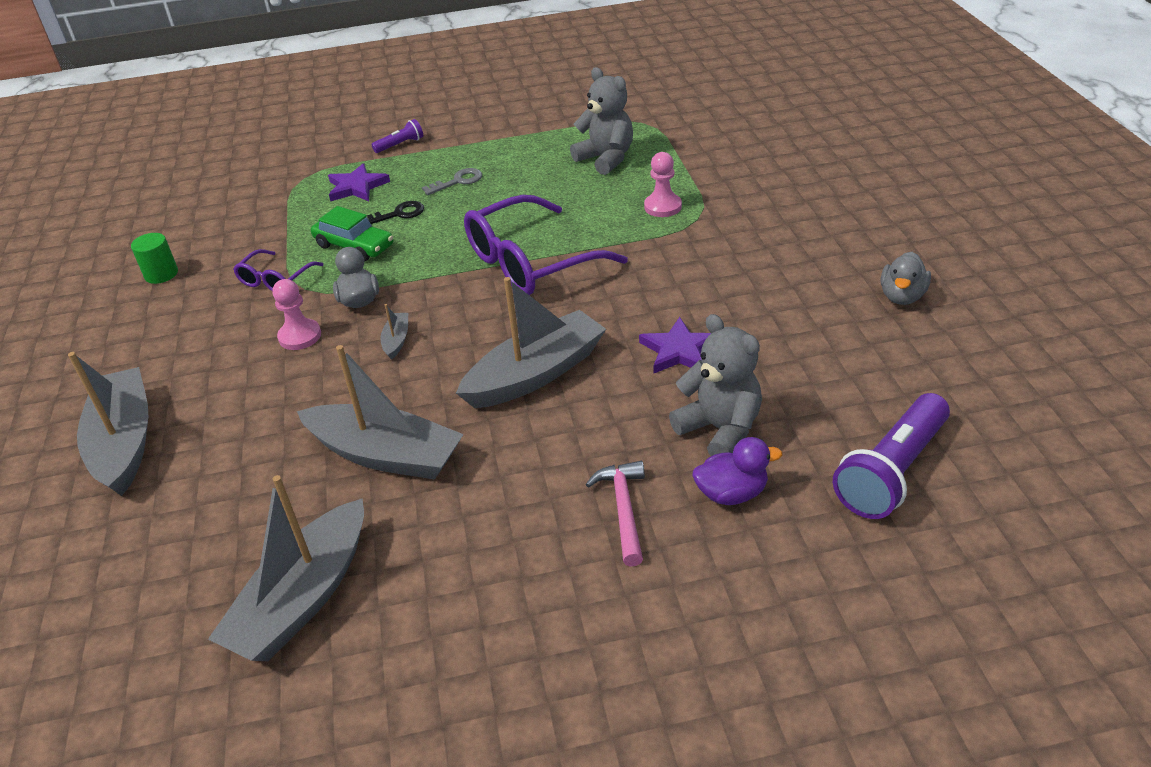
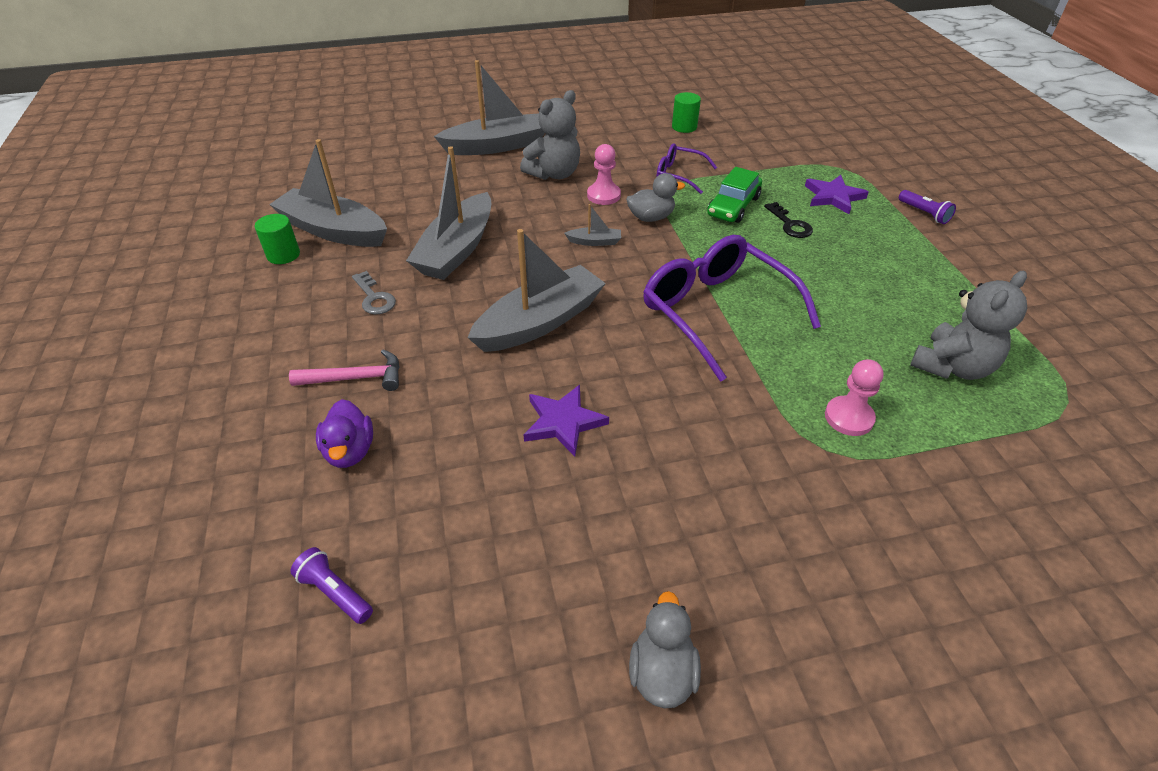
camera: 85 degrees right, 5 degrees up
grey key [422,168,482,195] -> grey key moved to [352,271,396,314]
grey boat [456,277,606,408] -> grey boat turned 90 degrees counterclockwise [467,229,606,352]
grey teddy bear [669,314,762,456] -> grey teddy bear moved to [520,90,580,180]
purple flashlight [833,393,950,519] -> purple flashlight [290,547,373,624], size x0.49
grey duck [881,252,931,305] -> grey duck turned 75 degrees clockwise [629,591,701,708]
none -> green cylinder [255,214,300,264]

